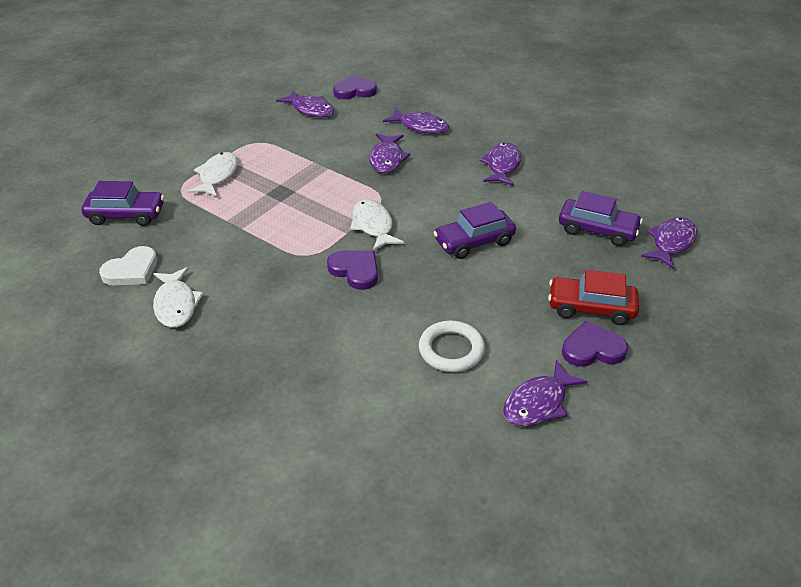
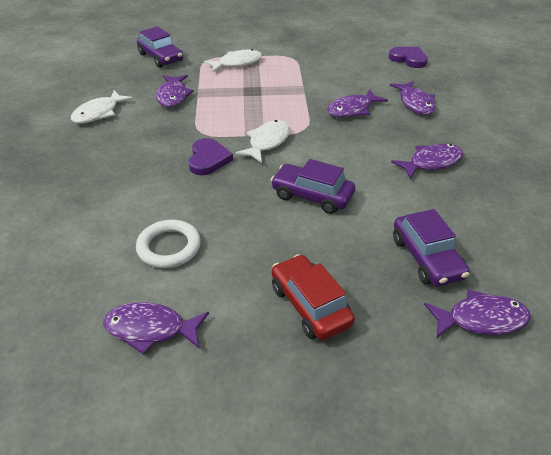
camera: 50 degrees right, 0 degrees up
white heart [99,246,157,285] -> none
purple fish [276,90,334,118] -> purple fish moved to [156,75,194,107]
purple heart [562,321,628,367] -> none

